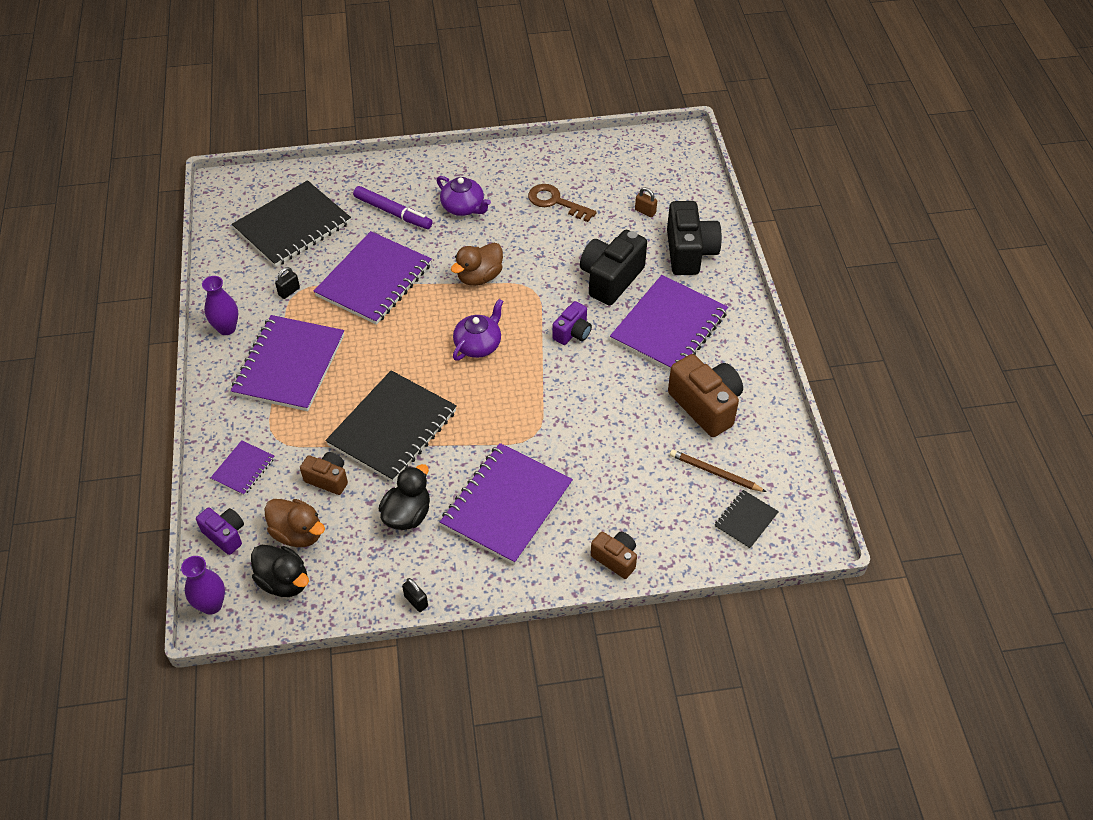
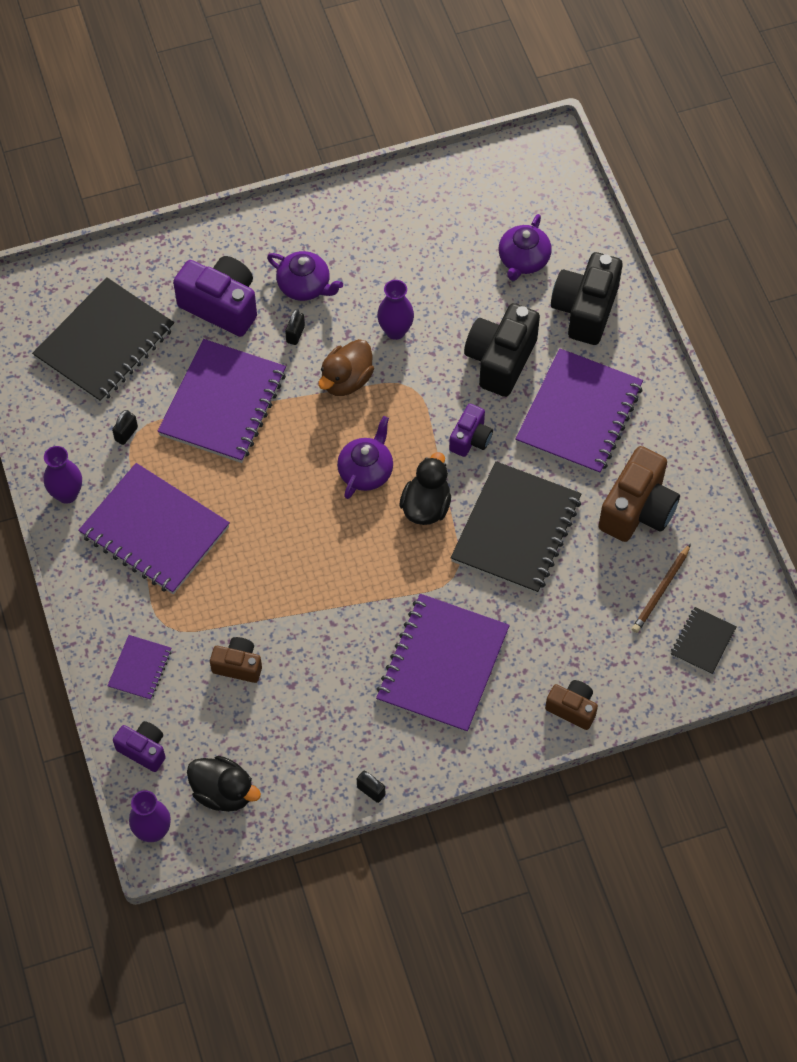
camera: 10 degrees left, 10 degrees up
purple notebook [231,315,344,411] -> purple notebook turned 60 degrees counterclockwise [78,463,230,594]
brown duck [264,499,325,547] -> none
black notebook [325,370,457,482] -> black notebook moved to [451,461,582,594]
purple marker [353,186,433,229] -> purple camera [173,256,257,337]
black duck [379,464,430,530] -> black duck moved to [399,452,451,525]
brown key [528,184,597,222] -> none
brown padlock [635,187,657,217] -> purple teapot [499,214,551,281]
black camera [667,201,722,275] -> black camera turned 150 degrees counterclockwise [551,252,622,345]
brown camera [668,354,743,437] -> brown camera turned 75 degrees clockwise [598,446,680,542]
brown pencil [670,450,766,492] -> brown pencil turned 75 degrees counterclockwise [632,544,691,633]
none -> black padlock [285,309,305,345]
none -> purple vase [377,280,414,340]

